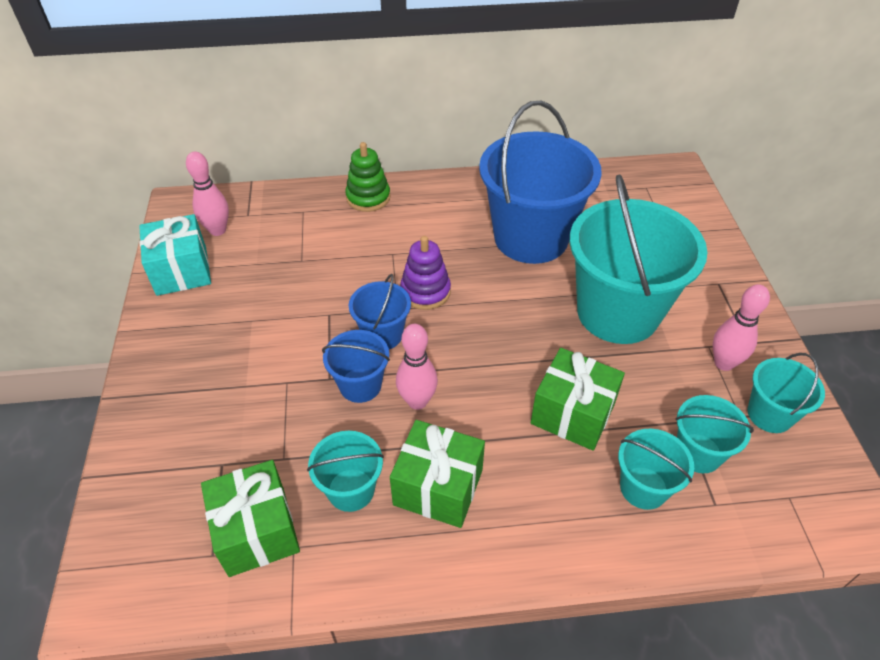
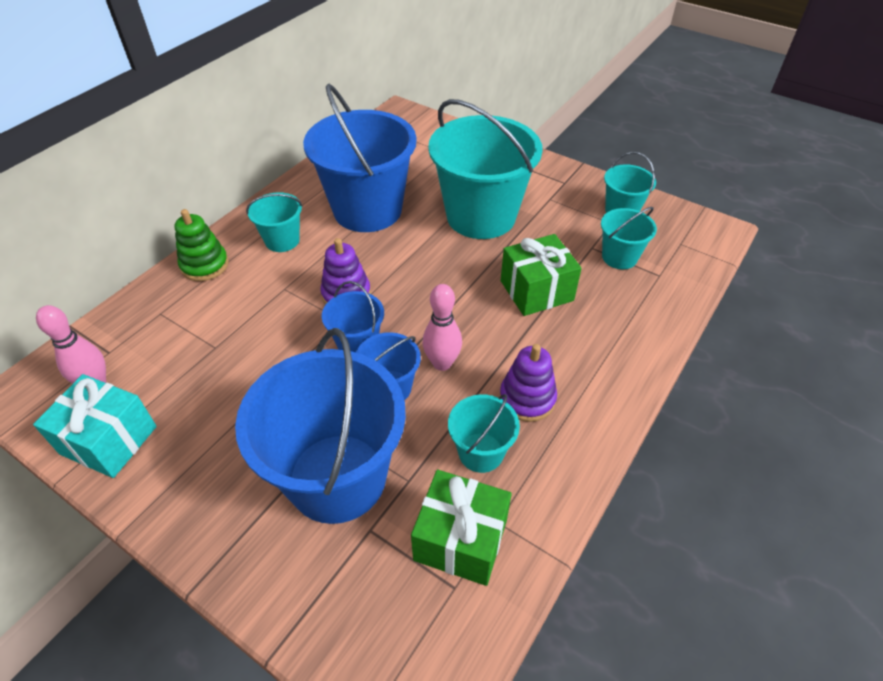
camera: 50 degrees left, 0 degrees up
green gift [390,420,485,528] -> purple stacking toy [500,344,557,422]
turquoise bucket [618,429,694,510] -> turquoise bucket moved to [246,192,303,252]
pink bowling pin [713,284,770,371] -> none
none -> blue bucket [235,328,406,524]

